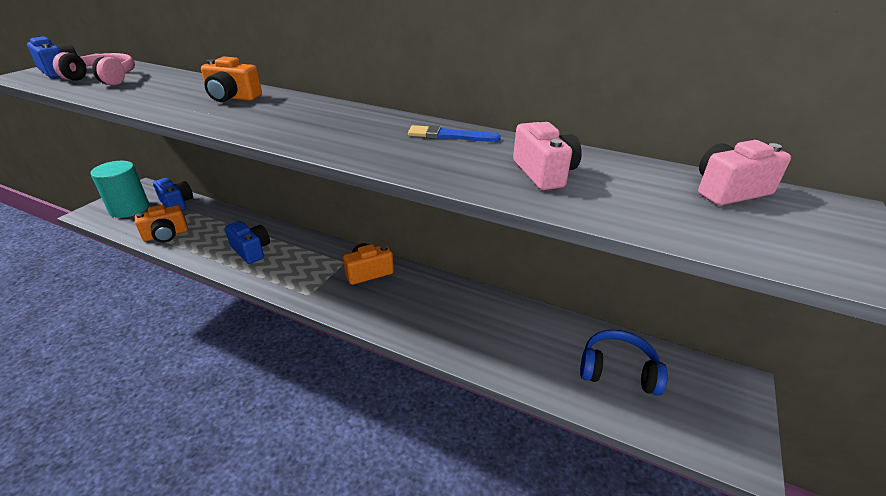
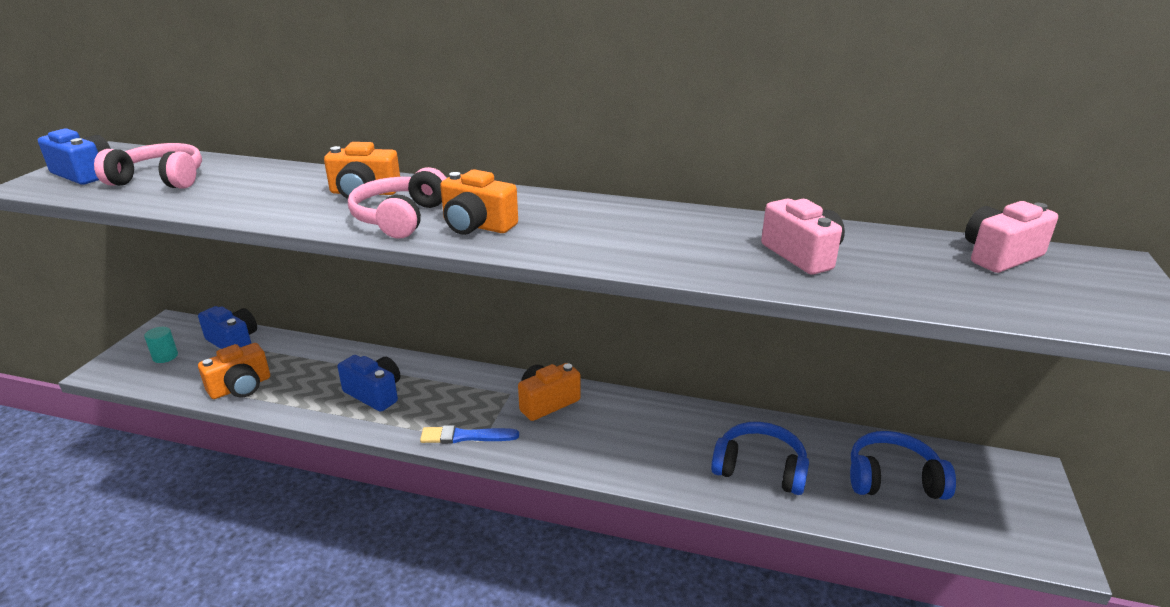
camera: 10 degrees left, 5 degrees down
turquoise cylinder [90,161,149,218] -> turquoise cylinder [144,327,178,363], size x0.44
blue brush [408,125,501,142] -> blue brush moved to [420,425,519,444]
none -> pink headphones [348,167,447,238]
none -> orange camera [440,169,518,235]
none -> blue headphones [711,422,809,495]

